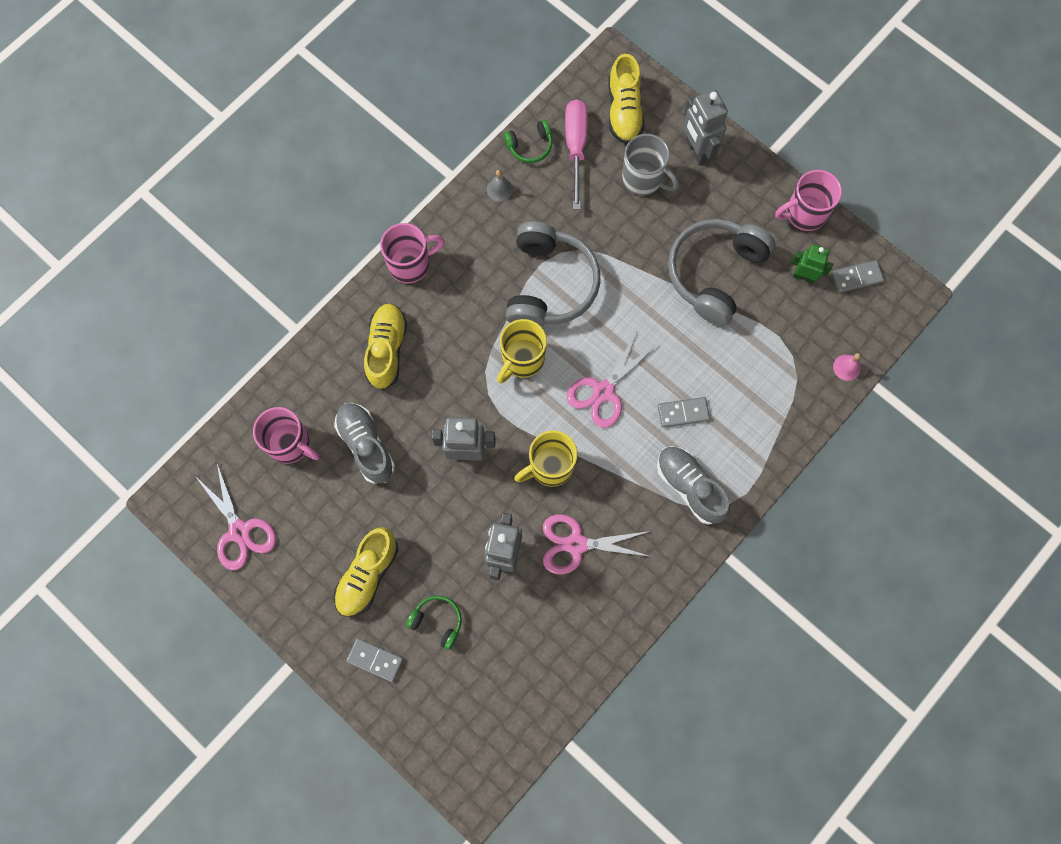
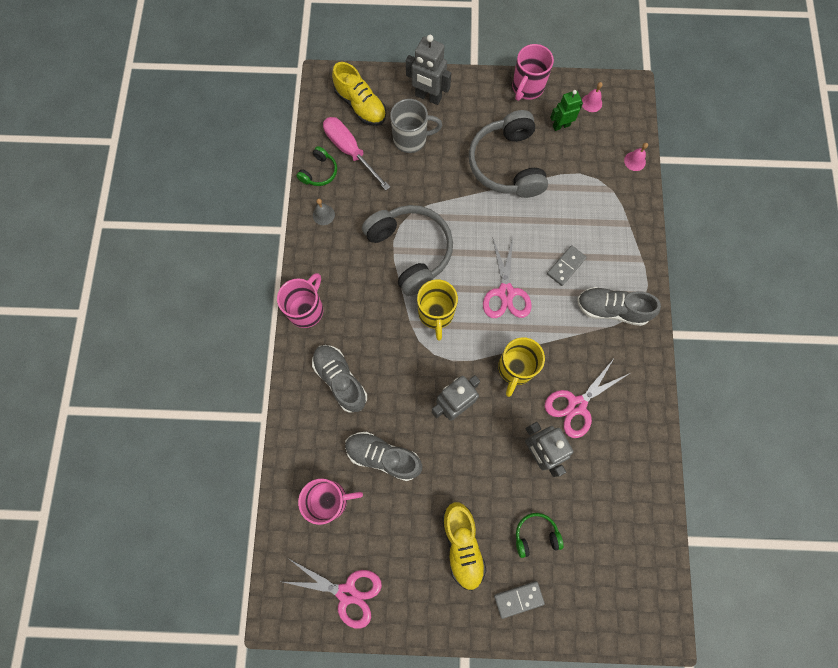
camera: 40 degrees left, 0 degrees up
yellow shoe [364,304,407,390] -> grey shoe [312,345,367,413]
grey domino [832,260,884,293] -> pink bell [582,82,603,112]

